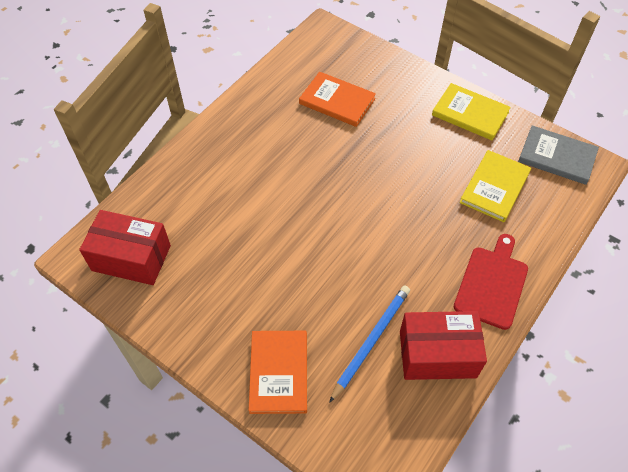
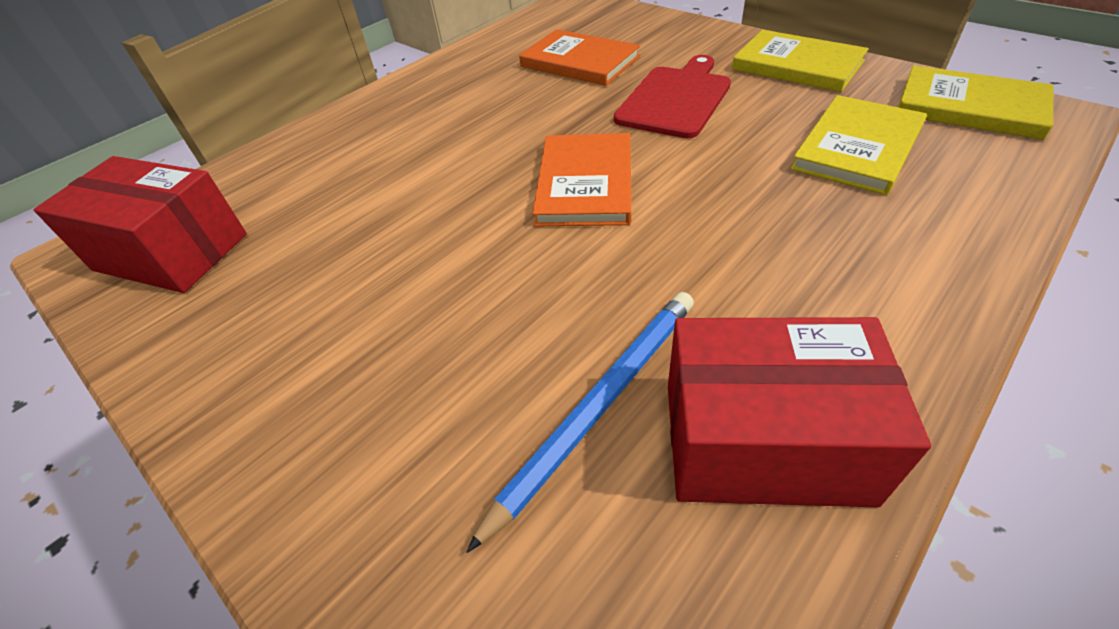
camera: 10 degrees right, 10 degrees down
orange book [248,331,307,414] -> orange book moved to [532,133,631,226]
red cutting board [454,234,528,330] -> red cutting board moved to [614,55,731,139]
grey book [518,125,599,185] -> yellow book [898,65,1053,140]

